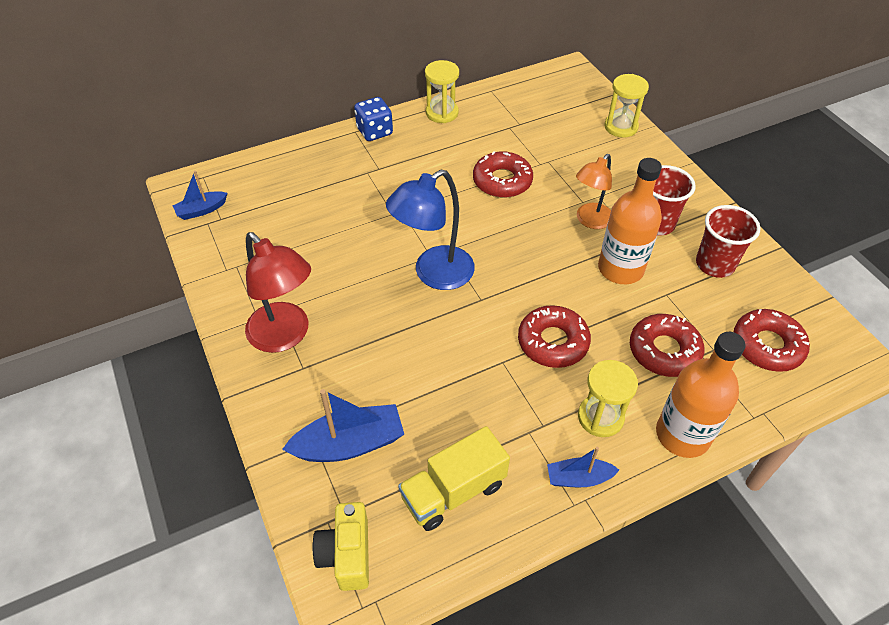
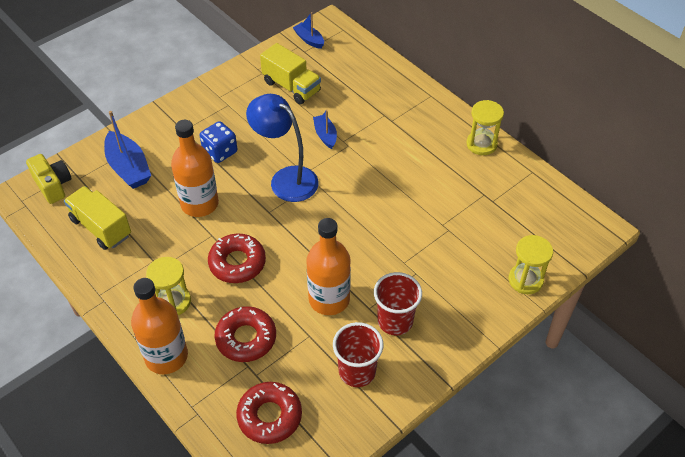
camera: 75 degrees right, 0 degrees up
red lamp [245,232,311,353] -> none
yellow camera [312,502,369,591] -> yellow camera turned 75 degrees clockwise [26,154,72,204]
blue dice [354,97,393,141] -> blue dice moved to [200,121,237,163]
red donut [473,151,533,198] -> none
blue boat [547,447,619,487] -> blue boat moved to [313,109,337,149]
orange lamp [576,154,612,229] -> none
none -> orange bottle [171,120,219,217]
none -> yellow truck [260,43,321,104]

